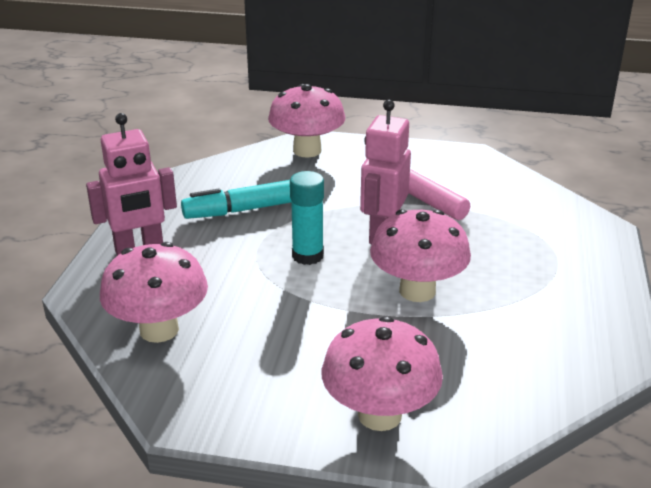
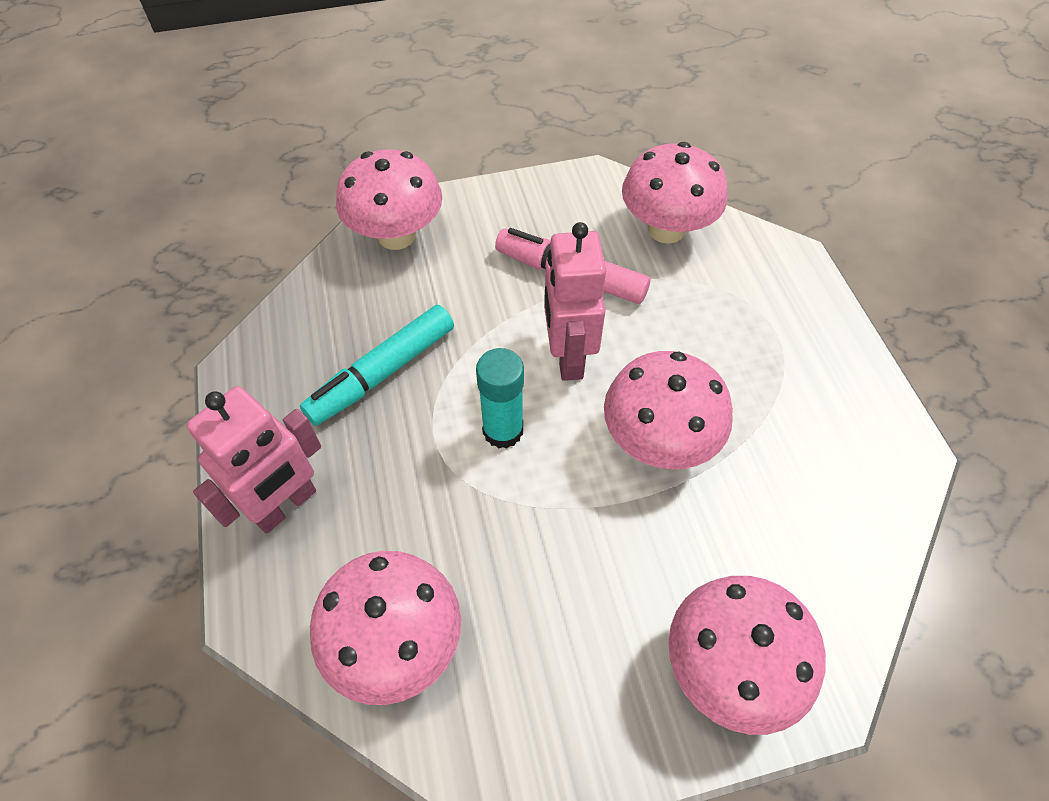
camera: 25 degrees left, 25 degrees up
none -> pink mushroom [622,142,727,244]

